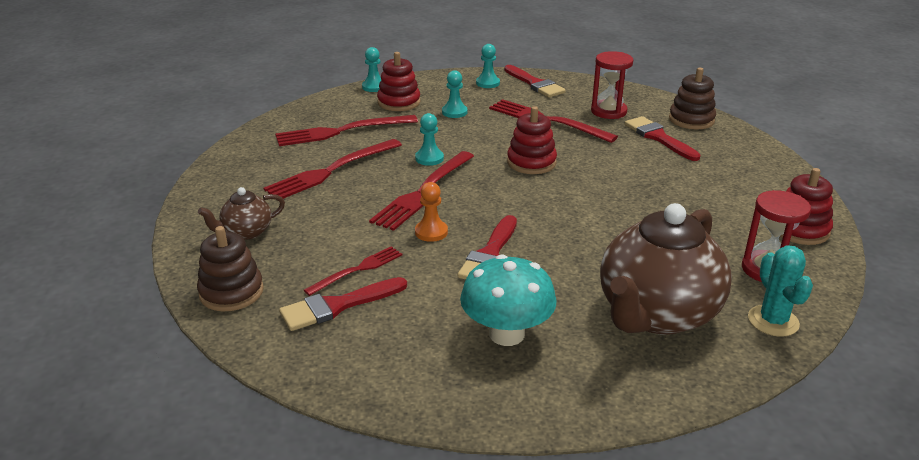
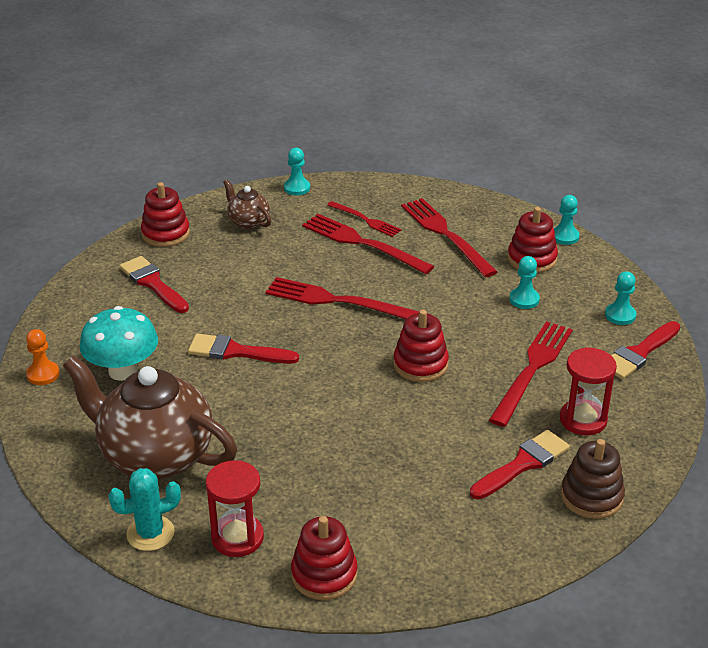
camera: 80 degrees right, 5 degrees up
brown stacking toy [197,226,264,311] -> red stacking toy [141,182,190,247]
red fork [304,246,403,296] -> red fork moved to [327,201,401,237]
turquoise pawn [415,113,444,166] -> turquoise pawn moved to [284,148,310,195]
orange pawn [415,182,448,242] -> orange pawn moved to [26,329,60,385]

